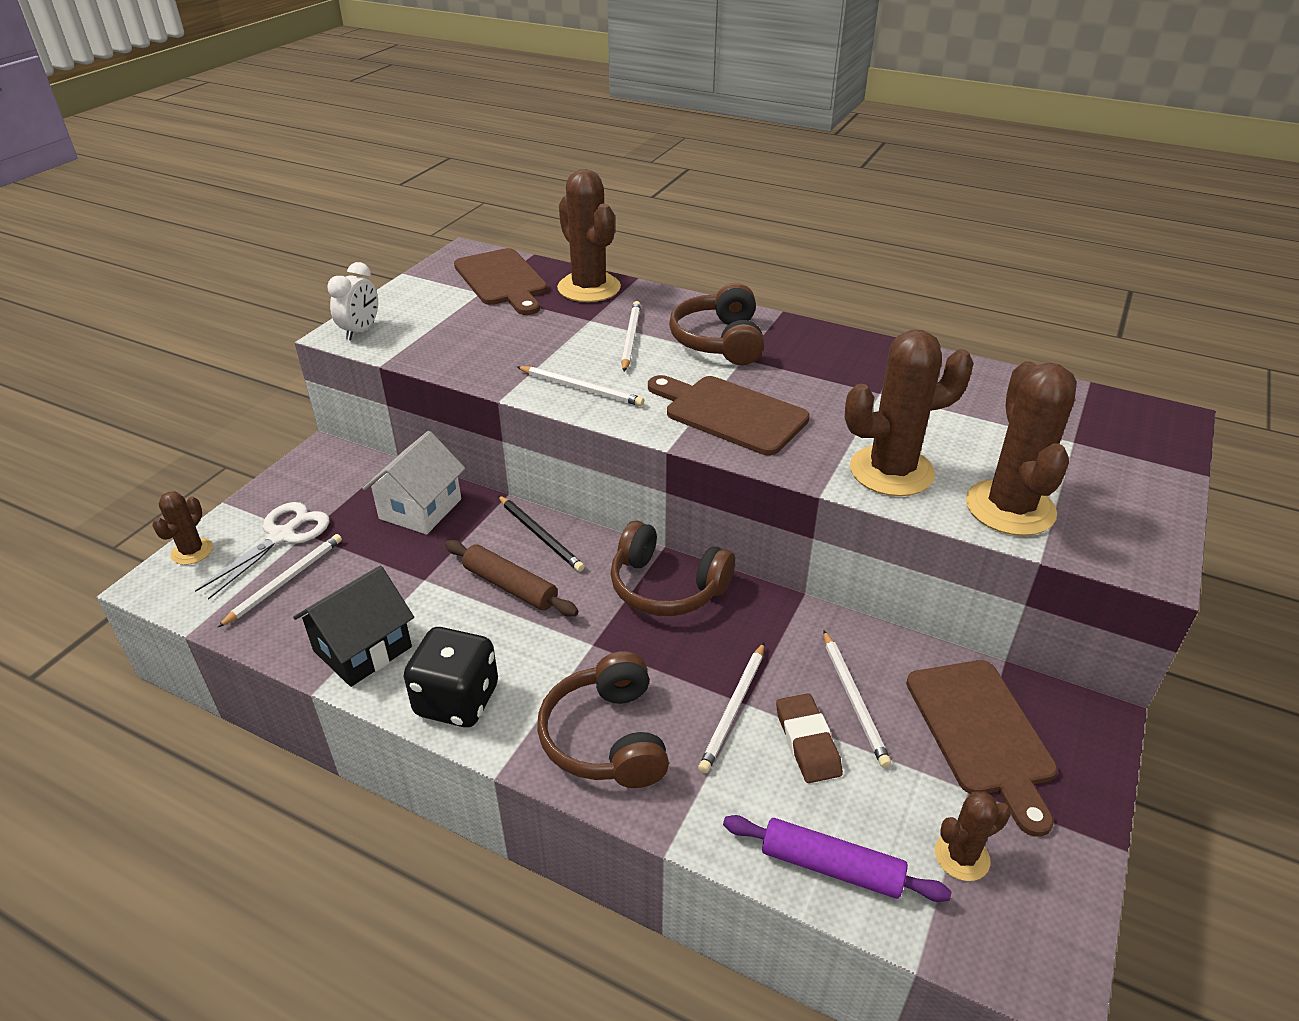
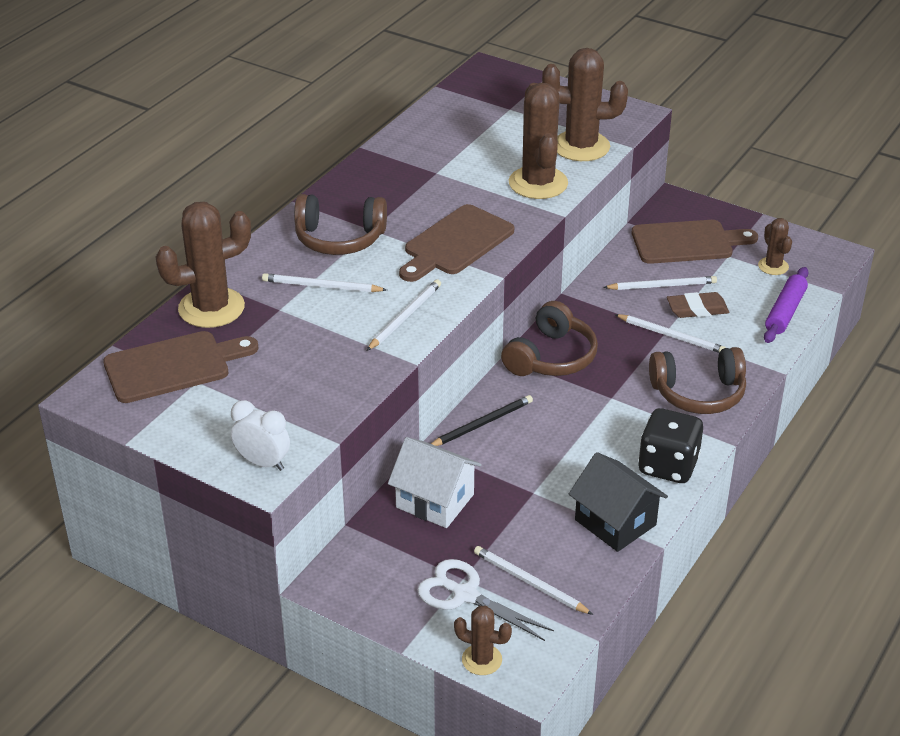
camera: 85 degrees left, 0 degrees up
brown rolling pin [445,540,578,616] -> none

